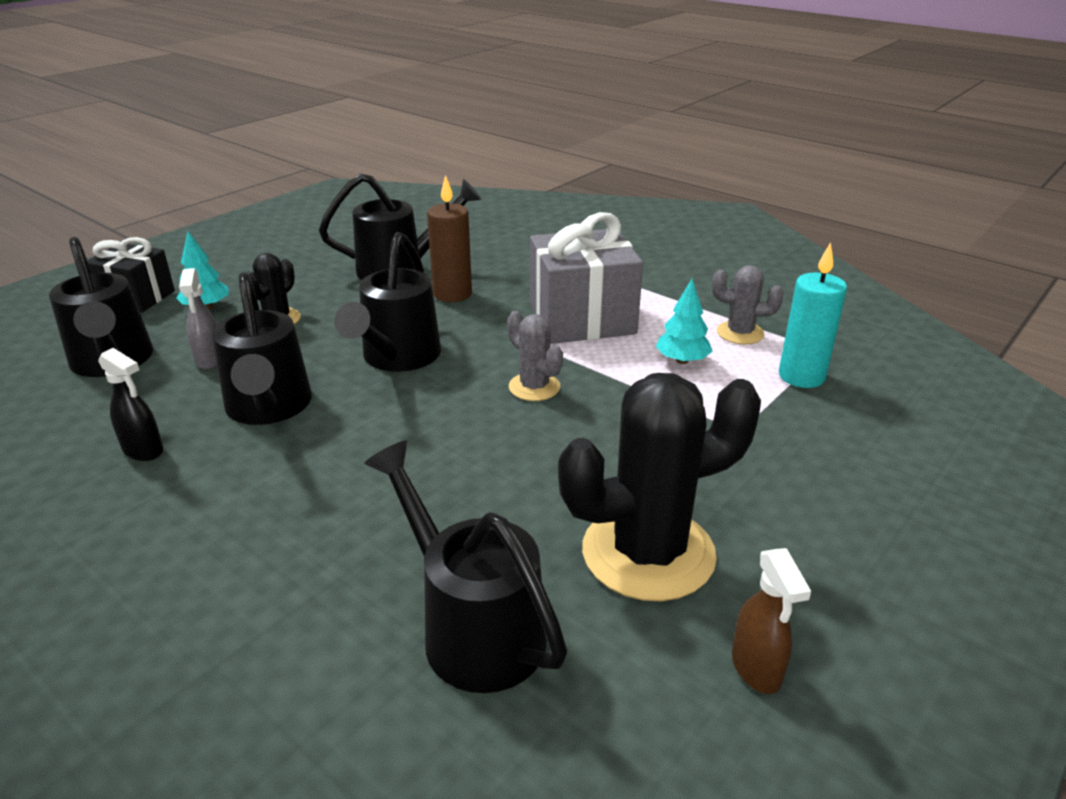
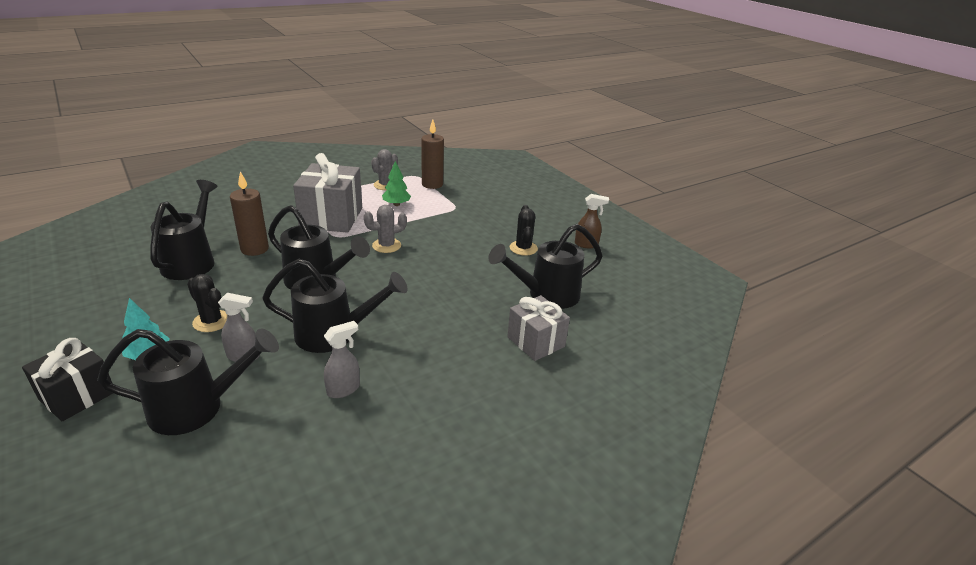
camera: 75 degrees left, 0 degrees up
black spray bottle [98,348,163,461] -> grey spray bottle [324,321,360,398]
black cactus [558,373,761,601] -> black cactus [510,205,538,256], size x0.51
turquoise tree [656,279,712,364] -> green tree [382,161,411,206]
turquoise candle [779,242,847,388] -> brown candle [421,120,444,189]
none -> grey gift [507,295,570,361]

